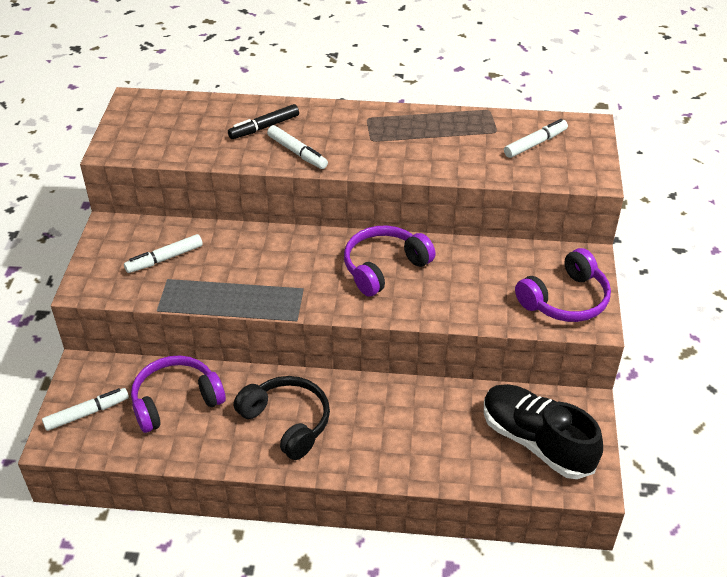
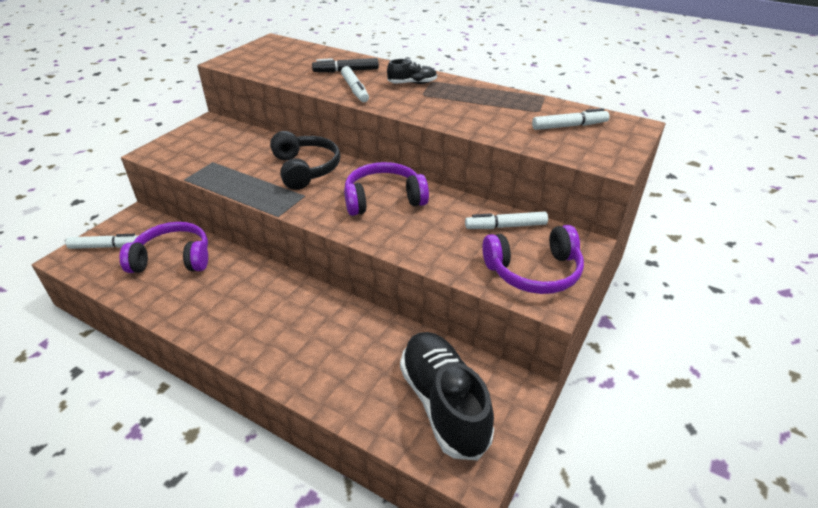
camera: 25 degrees right, 5 degrees down
white marker [124,234,203,273] -> white marker moved to [465,212,548,229]
black headphones [234,376,330,460] -> black headphones moved to [270,131,340,190]
none -> black shoe [387,59,437,84]

